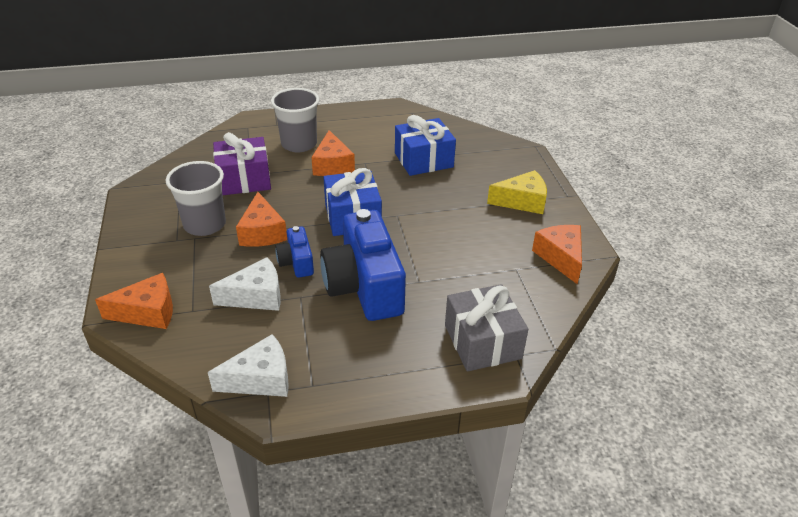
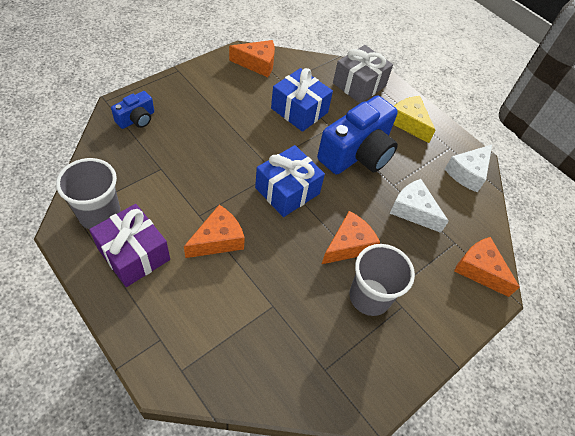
camera: 125 degrees left, 15 degrees up
white cheese [208,334,289,397] -> white cheese turned 90 degrees counterclockwise [445,145,492,192]
purple gift [213,132,271,195] -> purple gift moved to [89,204,170,287]
grey cup [271,88,319,152] -> grey cup moved to [56,158,121,229]
blue camera [275,226,314,278] -> blue camera moved to [111,91,154,129]
blue gift [395,115,456,176] -> blue gift moved to [271,68,333,132]
yellow cheese [487,170,547,214] -> yellow cheese moved to [393,96,436,143]
orange cheese [532,225,582,284] -> orange cheese turned 135 degrees counterclockwise [229,40,275,77]

